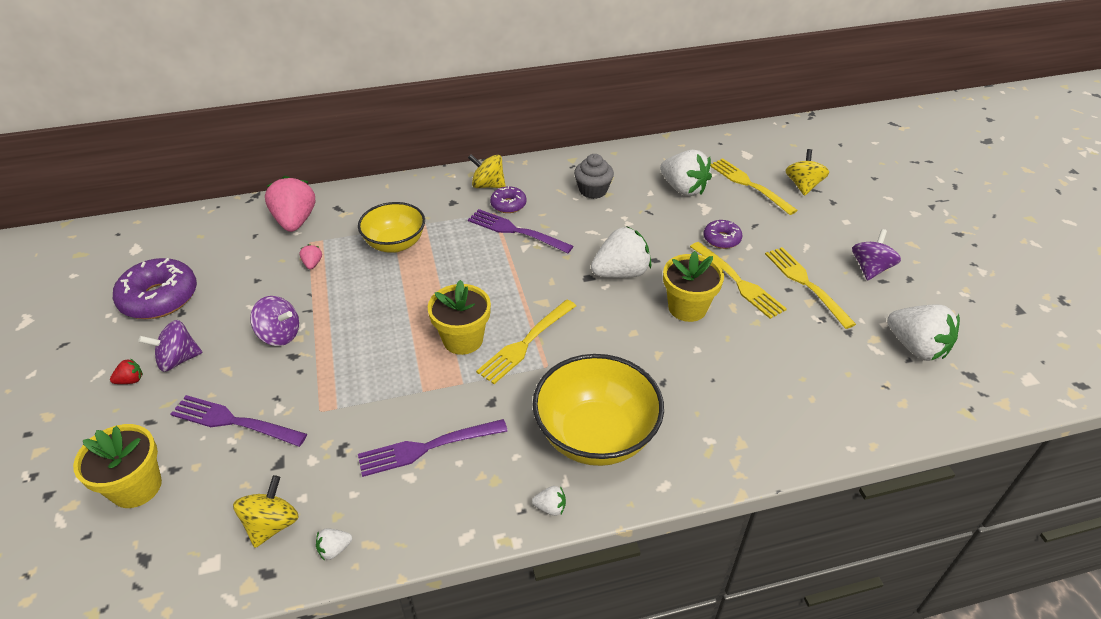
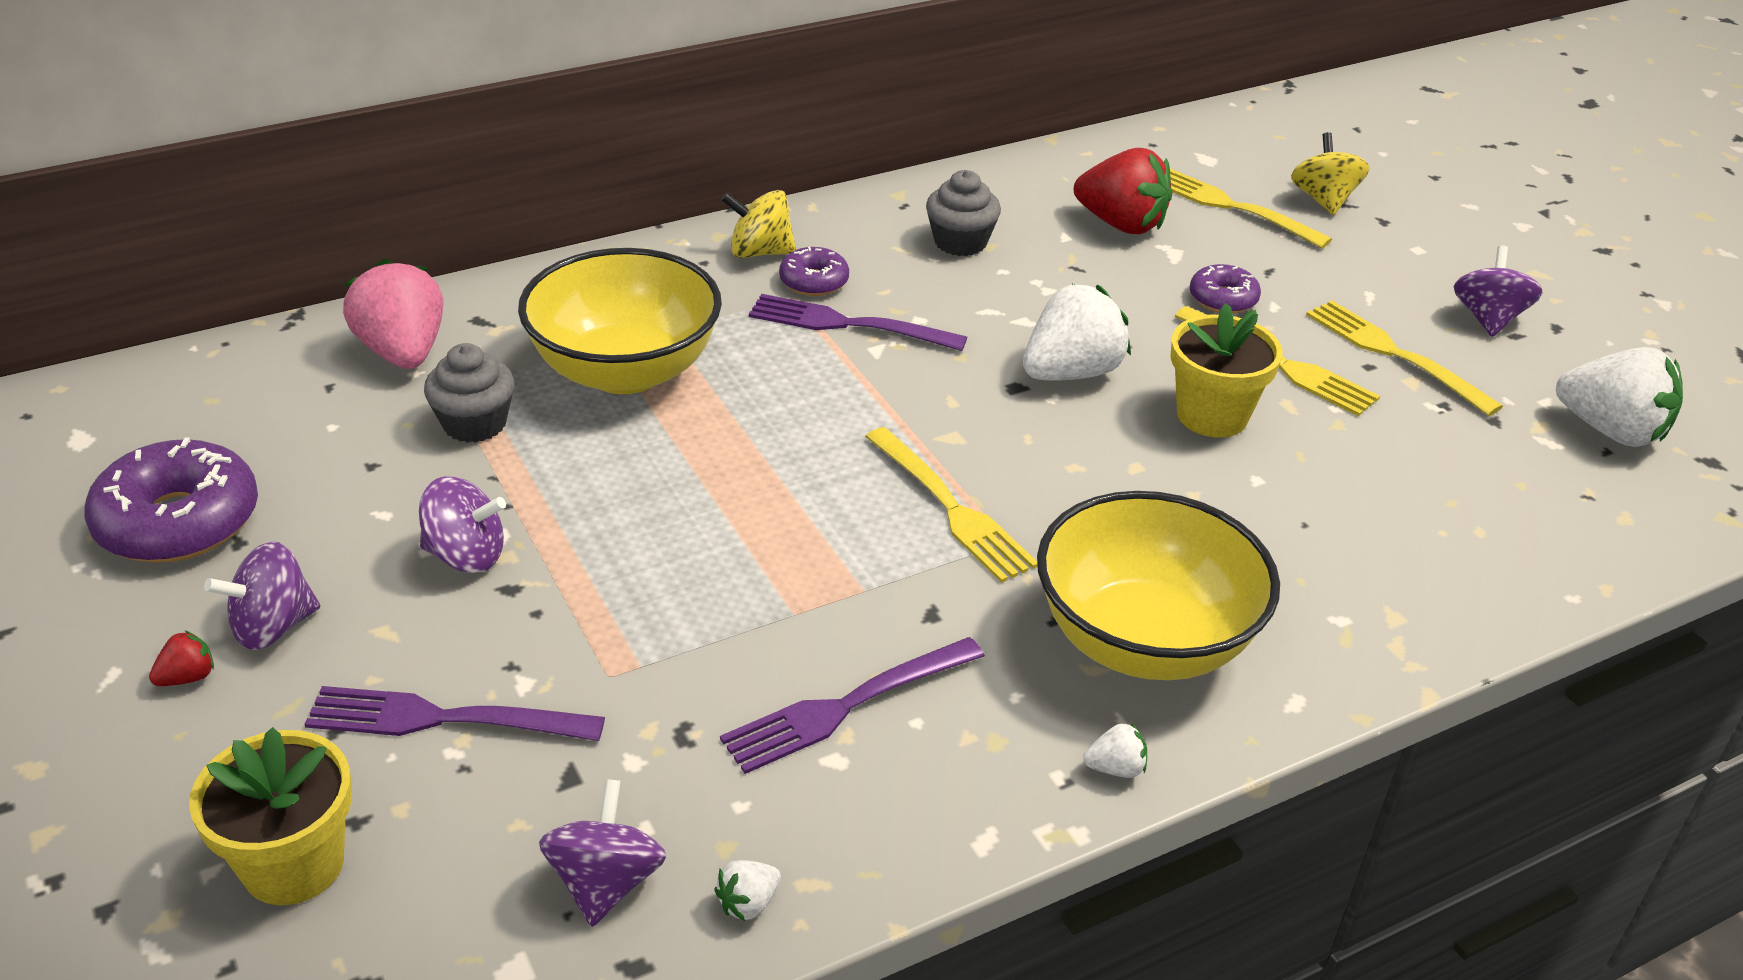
camera: 15 degrees left, 5 degrees down
yellow spinning top [233,475,299,548] -> purple spinning top [539,779,667,927]
pink strawberry [299,244,322,270] -> grey cupcake [424,343,514,443]
yellow bowl [358,202,425,253] -> yellow bowl [518,248,722,394], size x1.51
yellow flower pot [428,280,491,355] -> none
yellow fork [476,300,576,384] -> yellow fork turned 60 degrees counterclockwise [865,427,1037,583]
white strawberry [660,150,712,196] -> red strawberry [1074,148,1172,234]

